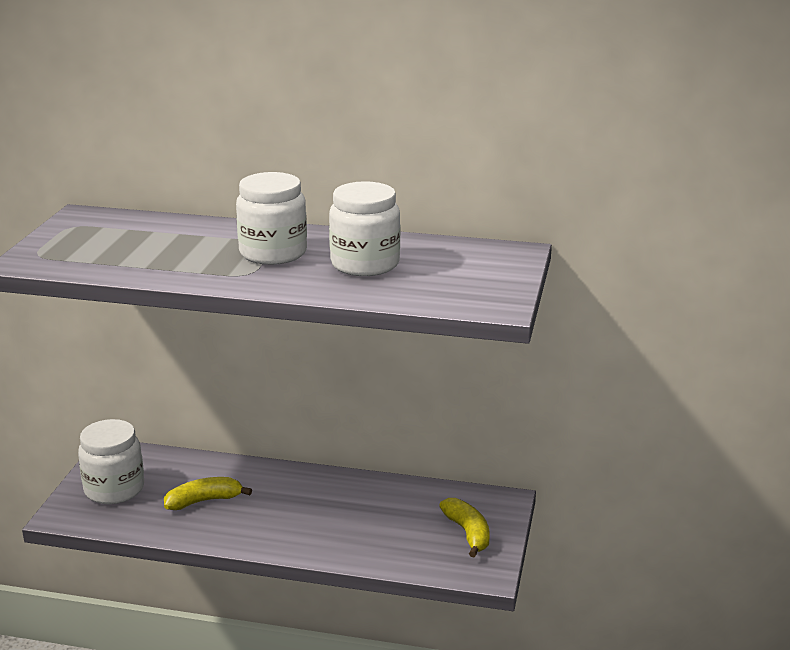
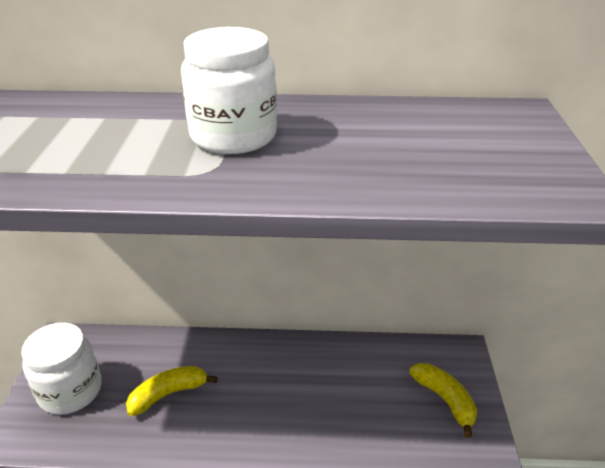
camera: 10 degrees left, 10 degrees up
white jar [329,181,400,276] -> none

